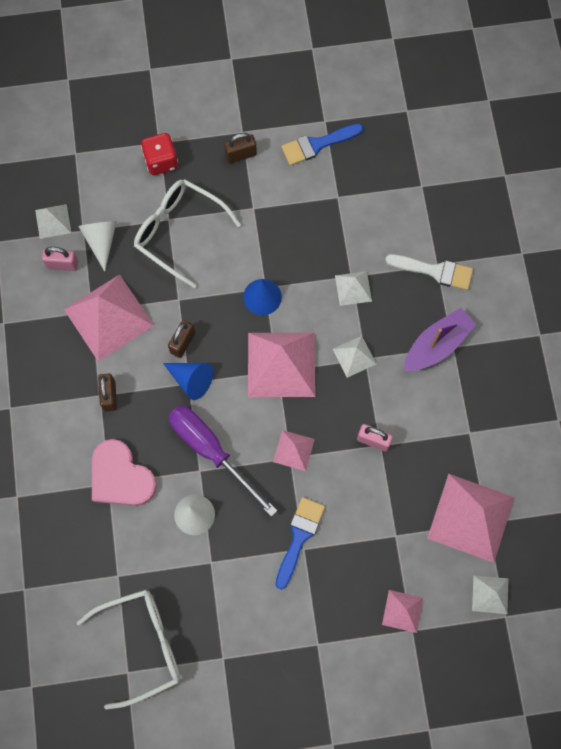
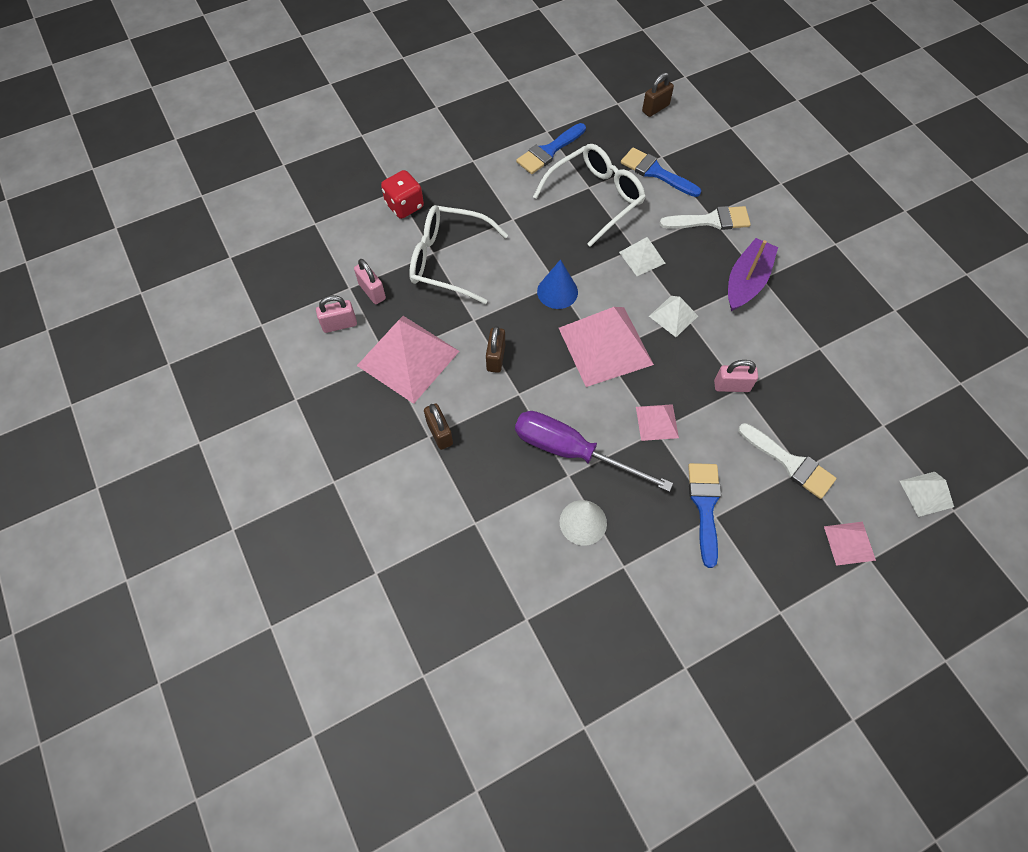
camera: 20 degrees left, 10 degrees down
white pyramid [35,204,71,239] -> none
white glasses [77,590,180,710] -> white glasses moved to [533,144,646,247]
white cone [78,221,117,272] -> pink padlock [354,259,386,304]
pink heart [92,439,157,506] -> none
blue cone [163,363,213,400] -> none
brown padlock [224,133,257,163] -> brown padlock moved to [642,72,674,117]
pink pyramid [427,474,514,563] -> none
none -> blue brush [621,147,701,197]
none -> white brush [738,423,837,499]

